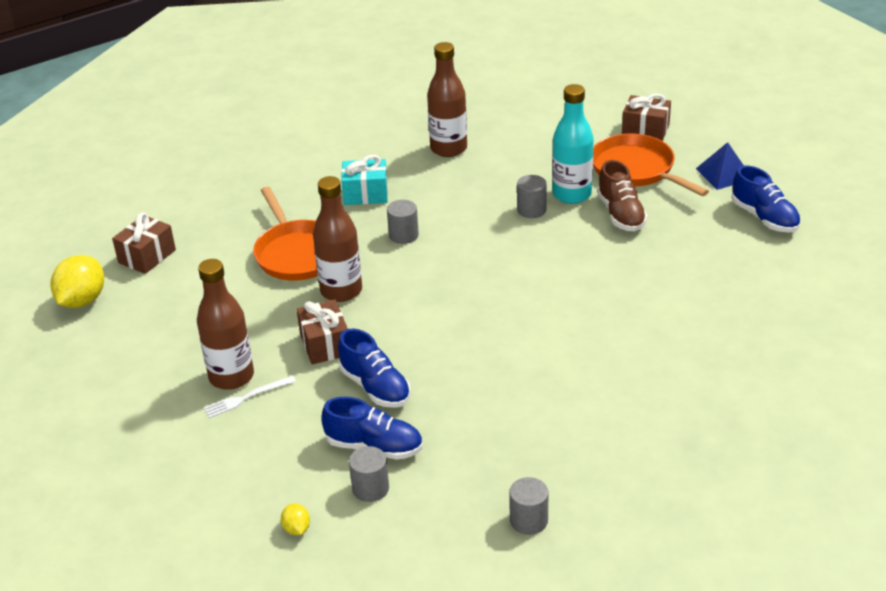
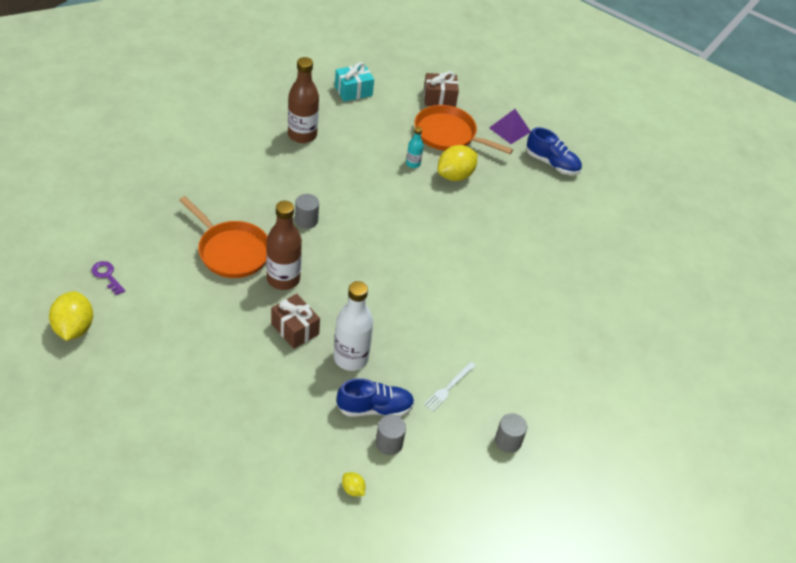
camera: 30 degrees left, 10 degrees up
brown gift [112,213,176,274] -> purple key [91,261,125,295]
brown bottle [197,259,254,390] -> none
white fork [203,376,296,418] -> white fork moved to [423,362,476,411]
blue shoe [338,329,411,408] -> white bottle [334,281,373,371]
turquoise gift [341,155,388,205] -> turquoise gift moved to [335,62,374,102]
grey cylinder [517,175,547,218] -> none
turquoise bottle [552,84,594,204] -> turquoise bottle [406,127,424,168], size x0.50
brown shoe [597,160,648,231] -> yellow lemon [438,145,477,181]
blue pyramid [696,142,744,190] -> purple pyramid [489,109,531,144]

